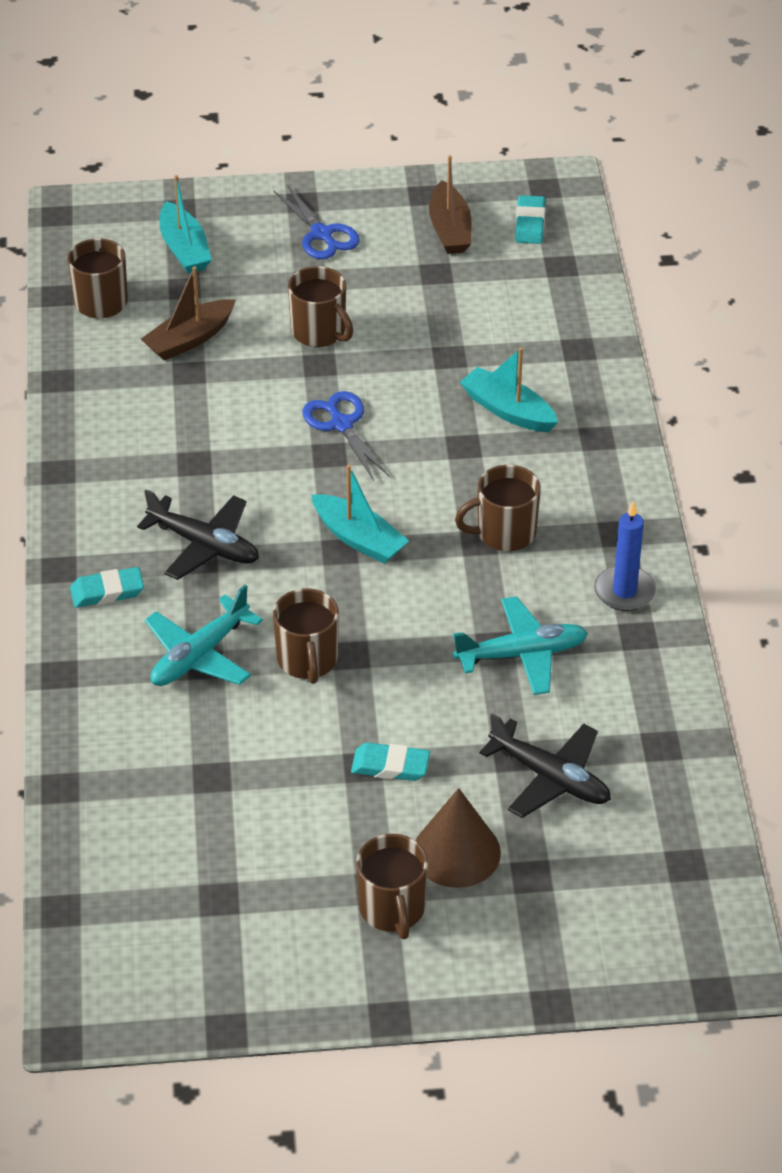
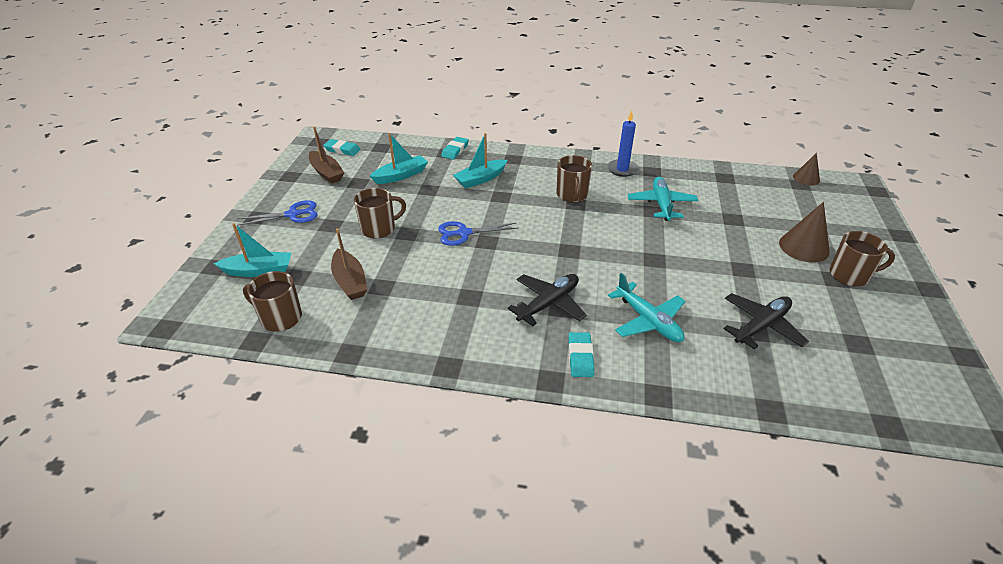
camera: 75 degrees left, 5 degrees down
brown mug [273,588,339,684] -> none
turquoise boat [311,464,409,563] -> turquoise boat moved to [369,133,428,184]
turquoise eraser [351,743,430,781] -> turquoise eraser moved to [441,137,469,160]
brown boat [429,155,471,254] -> brown boat turned 45 degrees clockwise [309,126,344,183]
black plane [479,713,611,818] -> black plane moved to [723,293,809,350]
none -> brown cone [793,153,820,186]

